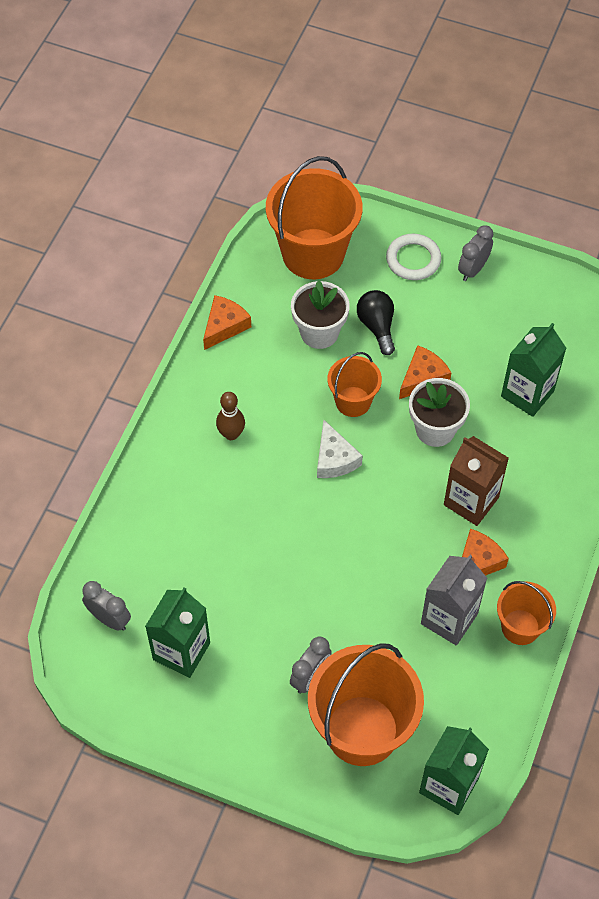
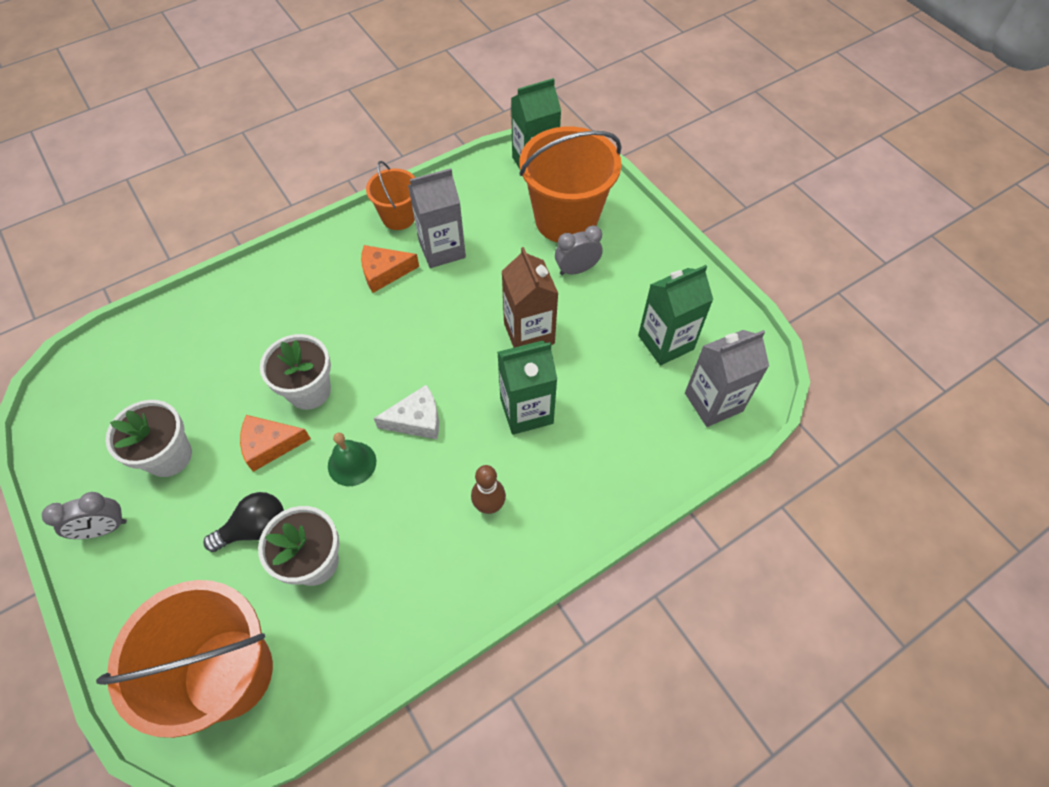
camera: 145 degrees left, 0 degrees up
grey clock [82,581,131,631] -> grey carton [685,330,769,427]
orange cheese [203,295,251,350] -> none
white cheese [317,419,363,478] -> white cheese turned 60 degrees clockwise [374,385,439,439]
orange bucket [327,352,382,417] -> green bell [328,433,376,486]
black light bulb [357,290,395,355] -> black light bulb turned 135 degrees counterclockwise [204,492,284,552]
white ring [386,234,441,280] -> none
brown carton [444,436,509,526] -> brown carton moved to [502,247,559,348]
green carton [501,323,566,417] -> green carton moved to [497,340,557,435]
none -> white flower pot [106,400,192,477]

